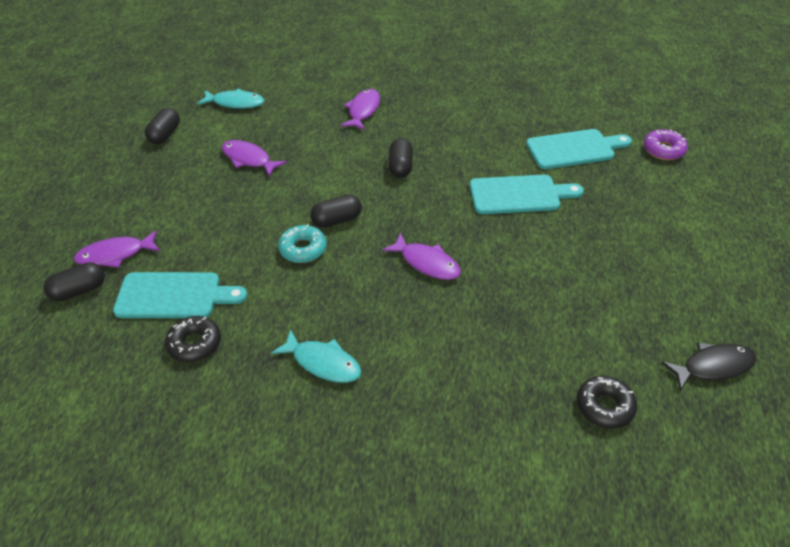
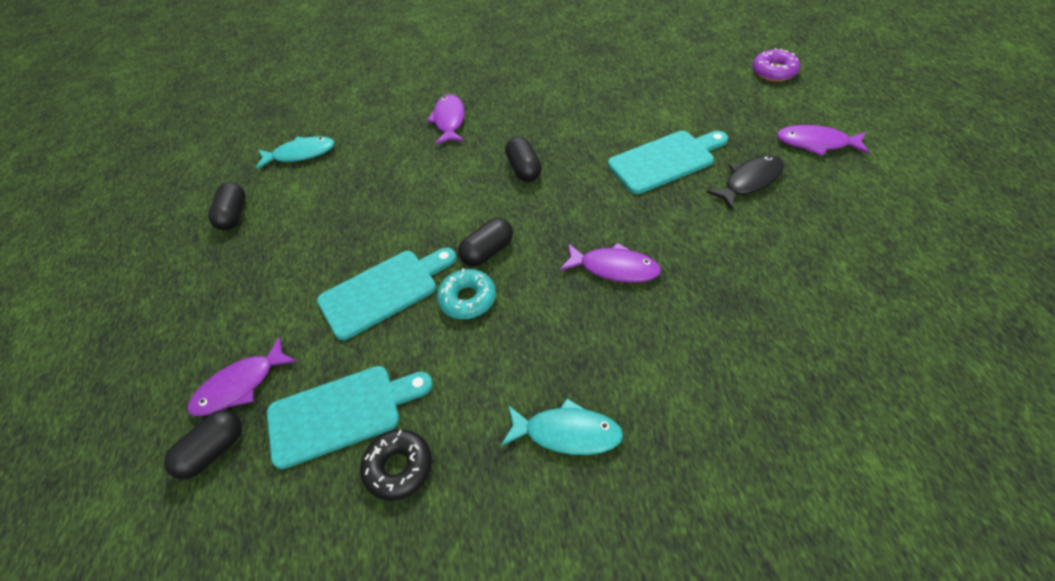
camera: 15 degrees left, 5 degrees up
purple fish [222,140,287,177] -> purple fish moved to [776,125,869,156]
turquoise cutting board [526,129,632,169] -> turquoise cutting board moved to [317,248,456,340]
black donut [577,376,637,429] -> none
black fish [662,342,757,391] -> black fish moved to [706,155,784,209]

